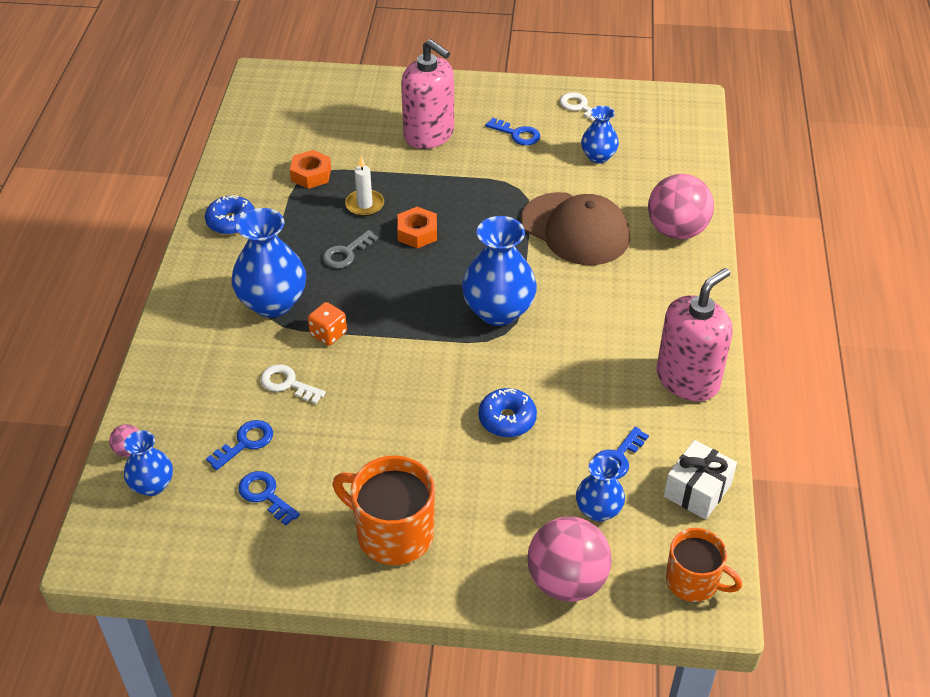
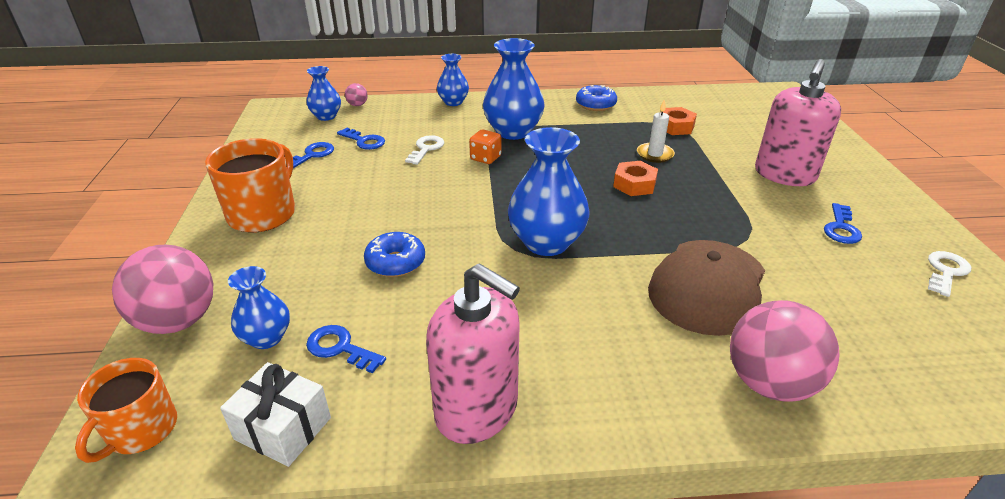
camera: 80 degrees right, 10 degrees down
grey key [322,230,378,269] -> none
blue vase [581,106,619,163] -> blue vase moved to [437,54,469,106]

